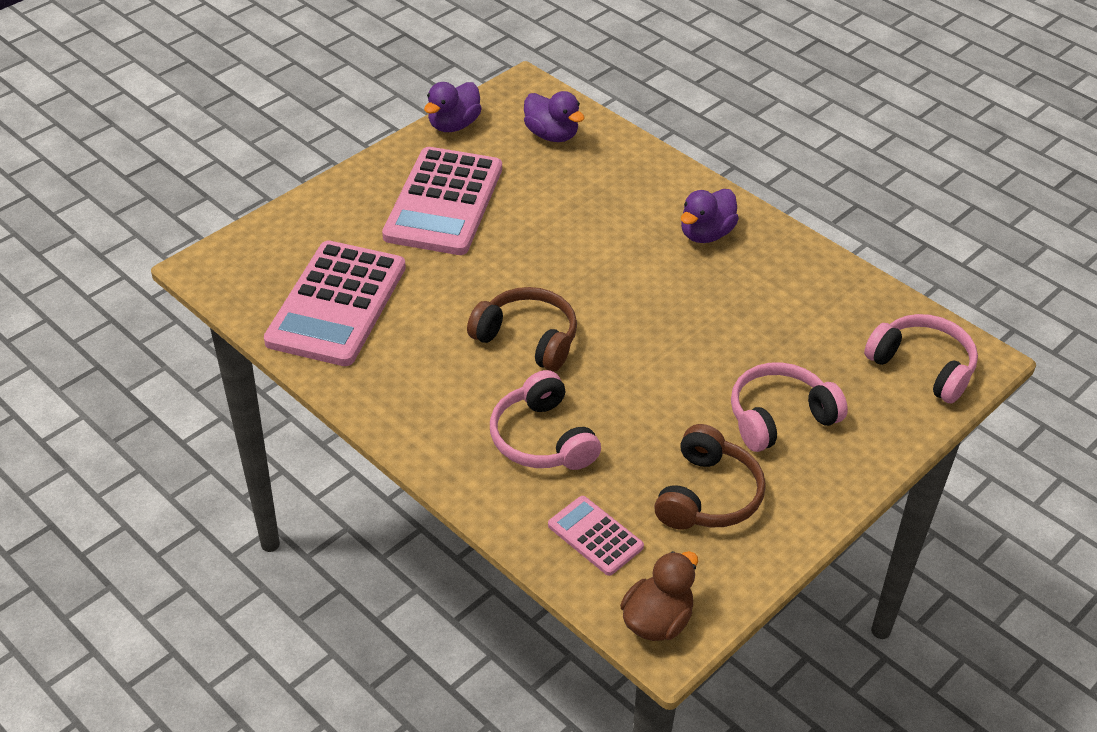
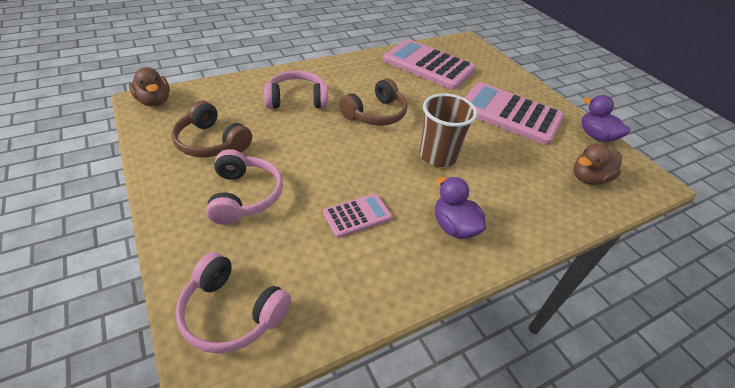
camera: 105 degrees right, 0 degrees up
purple duck [524,91,585,142] -> brown duck [573,143,622,185]
pink calculator [548,496,644,576] -> pink calculator moved to [323,194,392,238]
pink headphones [864,314,978,403] -> pink headphones turned 60 degrees clockwise [175,252,291,354]
none -> brown cup [419,93,477,167]

